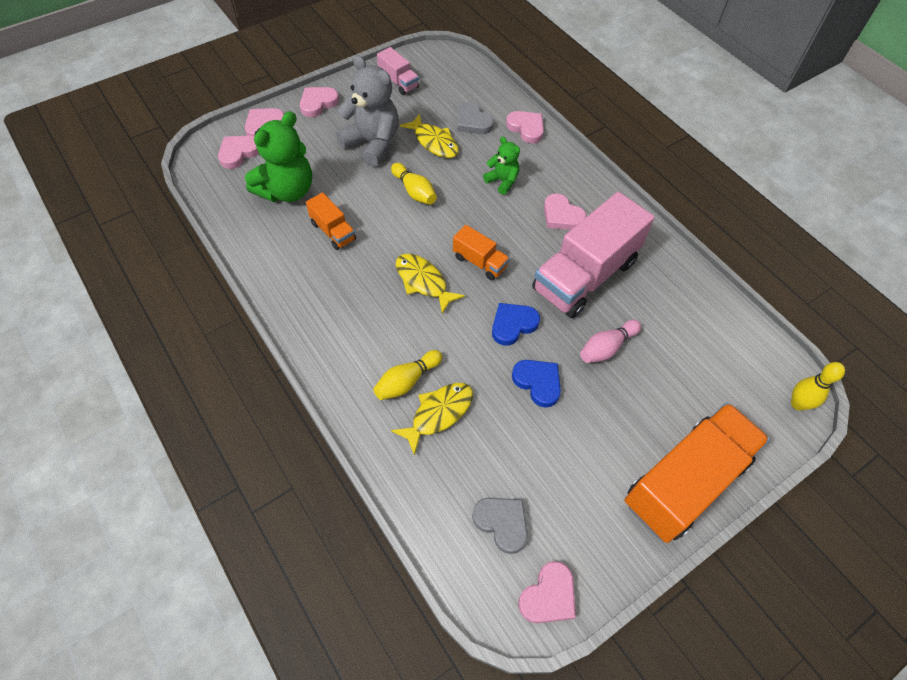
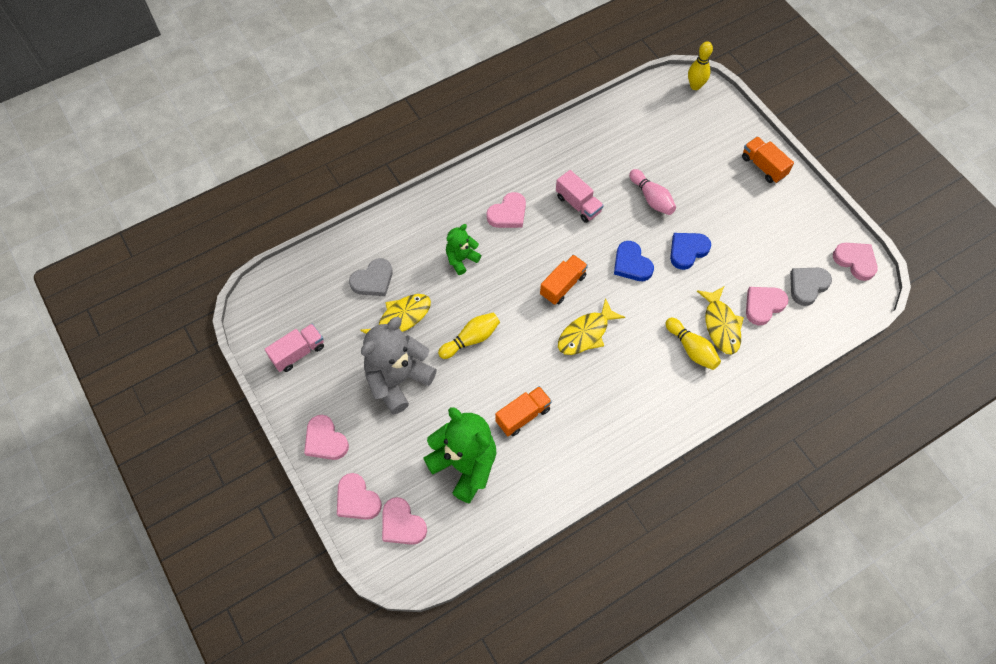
camera: 85 degrees left, 5 degrees up
yellow fish [391,383,473,456] -> yellow fish turned 150 degrees counterclockwise [697,287,744,354]
pink heart [506,111,544,144] -> pink heart moved to [746,287,789,325]
pink truck [532,192,655,318] -> pink truck [556,170,604,223], size x0.47
orange truck [625,403,770,543] -> orange truck [742,137,794,183], size x0.47

